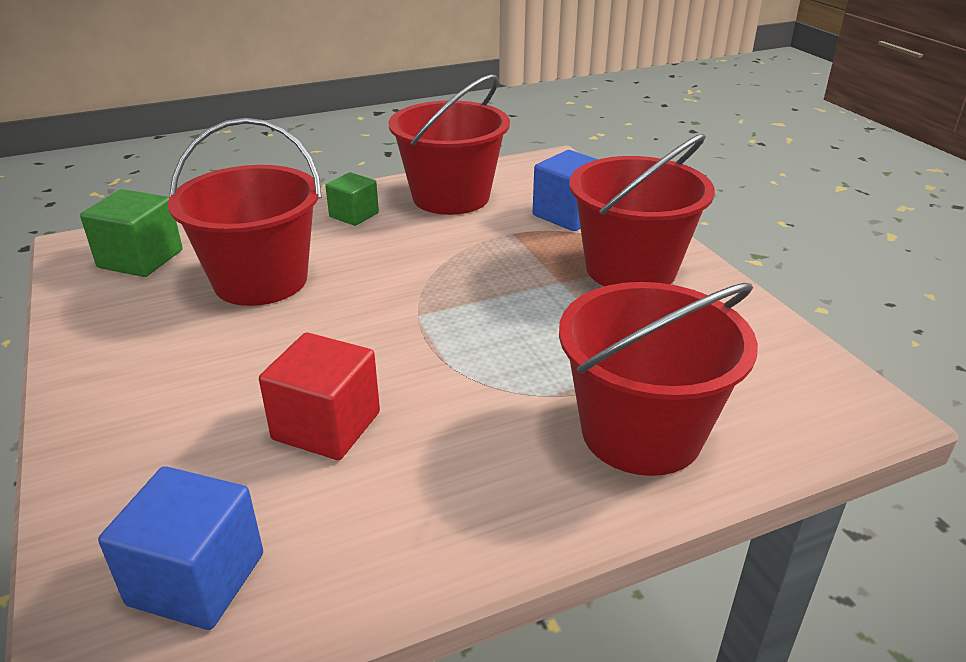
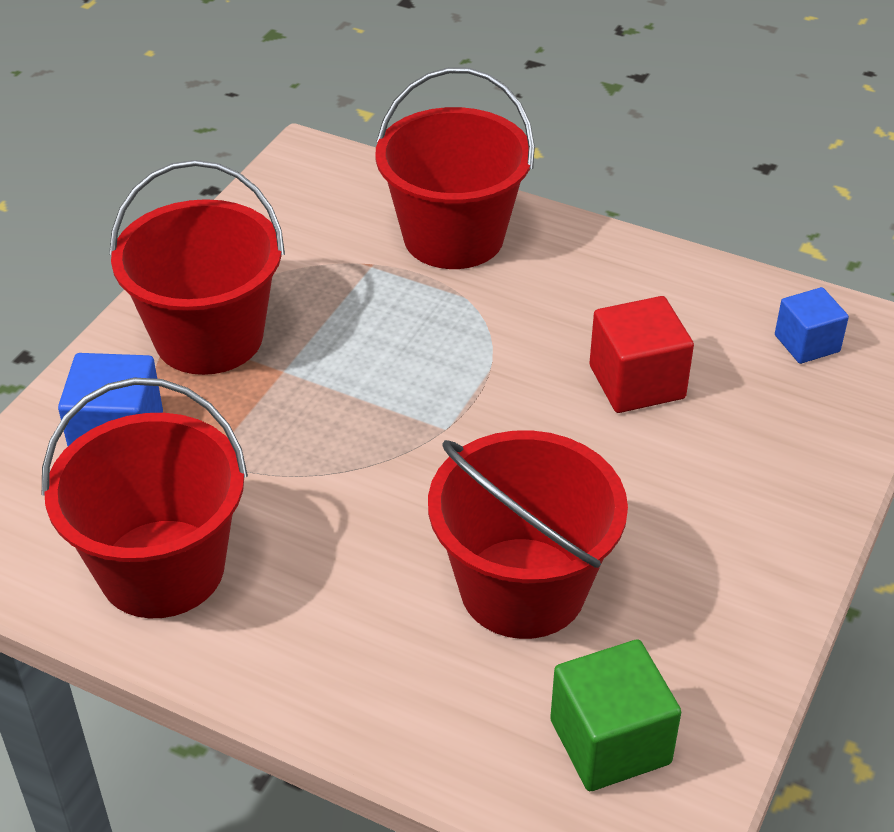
camera: 130 degrees left, 10 degrees up
blue cube [98,466,263,630] -> blue cube [775,287,849,364], size x0.66
green cube [325,172,379,226] -> none

